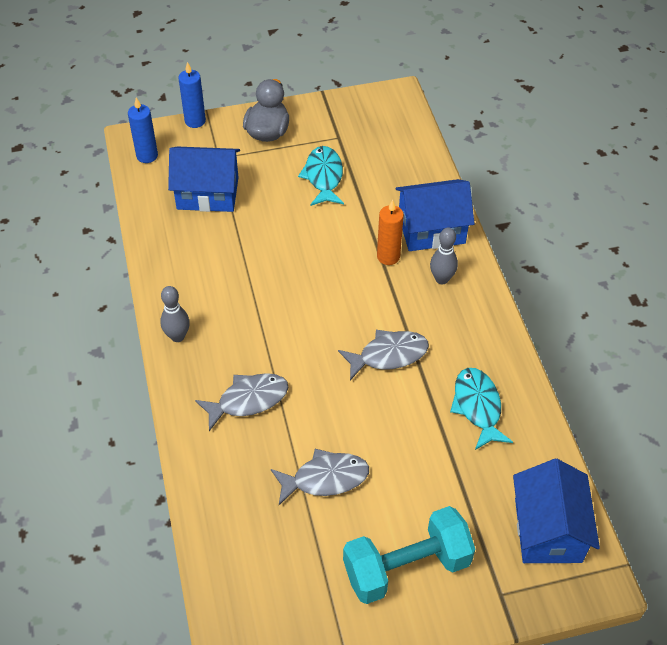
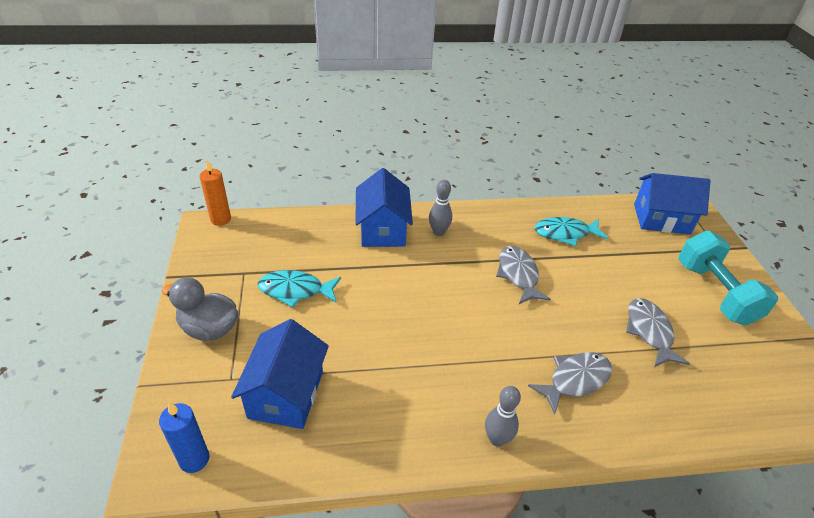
camera: 85 degrees left, 10 degrees down
blue candle [178,62,206,128] -> none
grey fish [195,373,289,431] -> grey fish turned 75 degrees clockwise [528,352,612,415]
orange candle [377,200,404,265] -> orange candle moved to [200,160,231,226]

